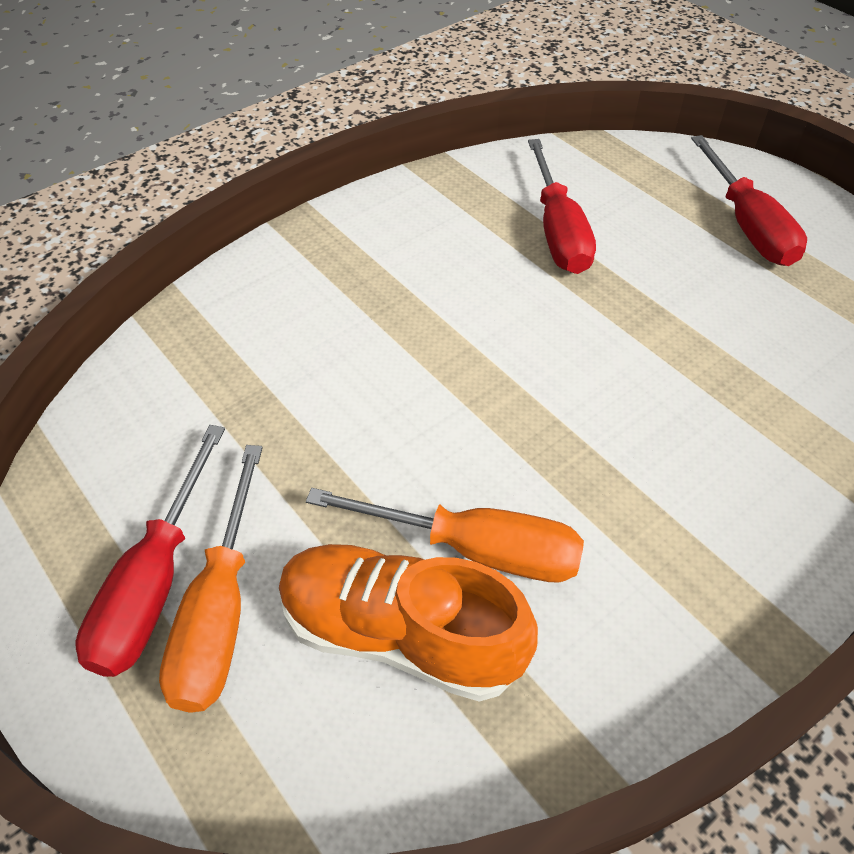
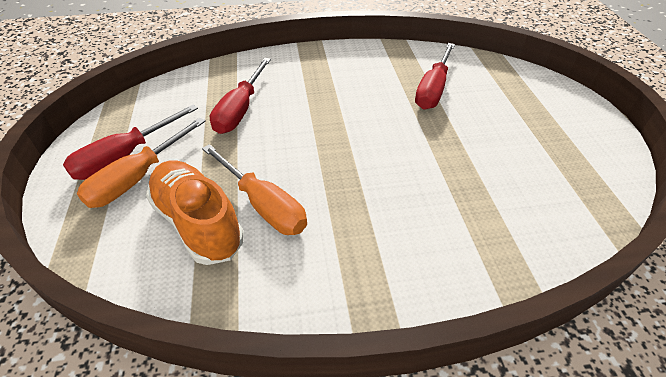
camera: 30 degrees right, 5 degrees down
red screwdriver [691,135,807,266] -> red screwdriver moved to [210,58,271,134]

